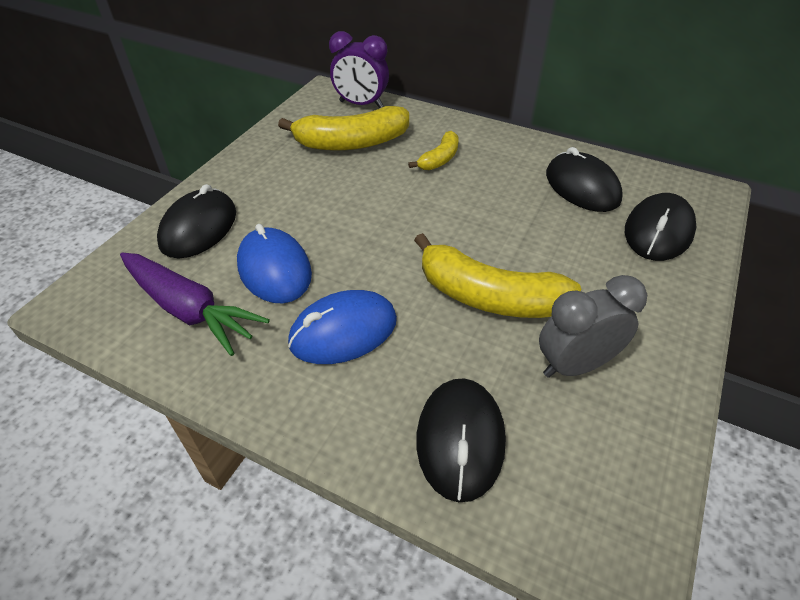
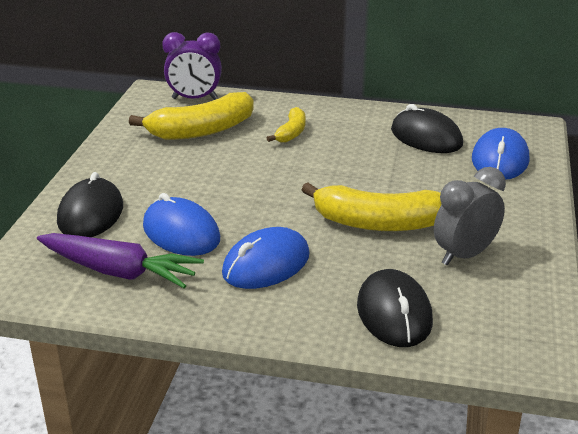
camera: 15 degrees left, 15 degrees down
black mouse [625,193,696,261] -> blue mouse [472,128,529,180]

